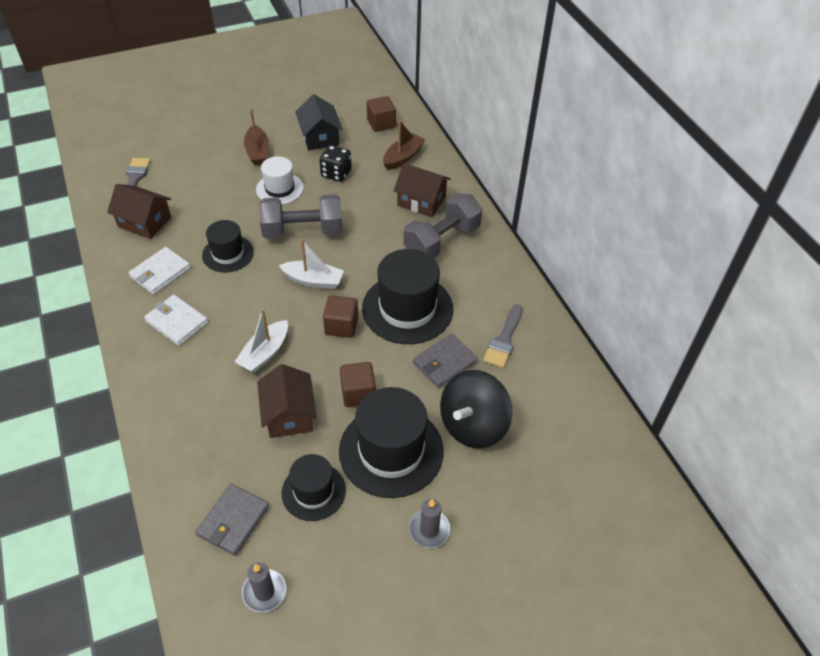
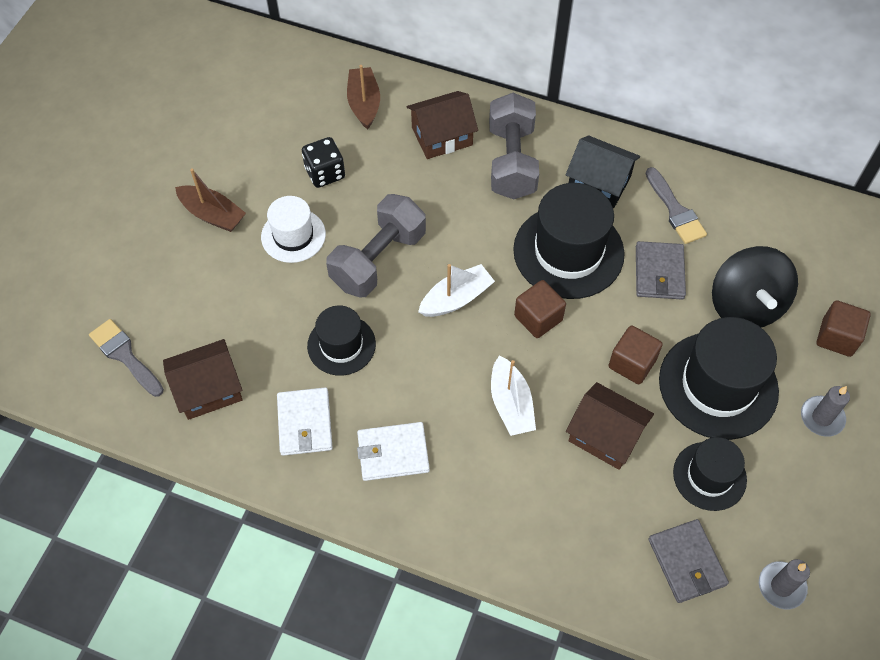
camera: 45 degrees left, 10 degrees up
black house [295,94,343,150] -> black house moved to [565,135,640,208]
brown cube [367,96,396,132] -> brown cube moved to [817,300,871,357]

